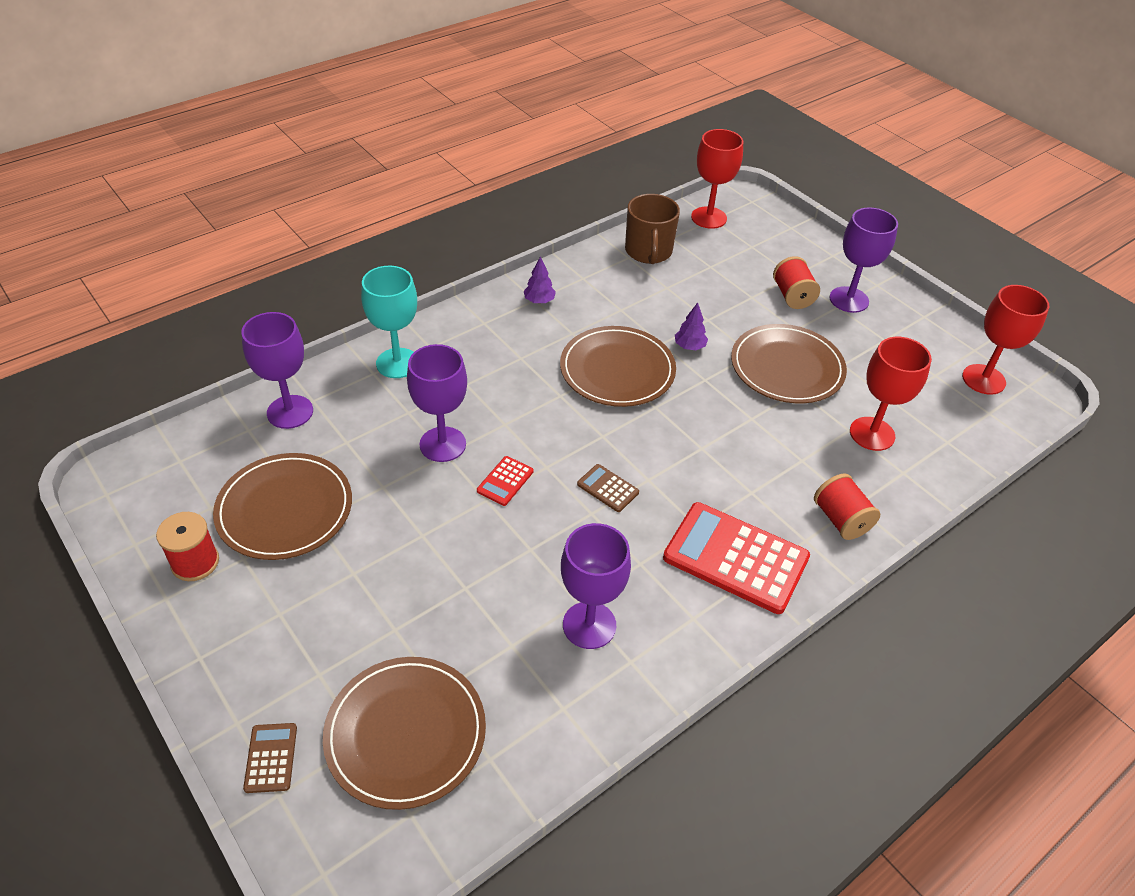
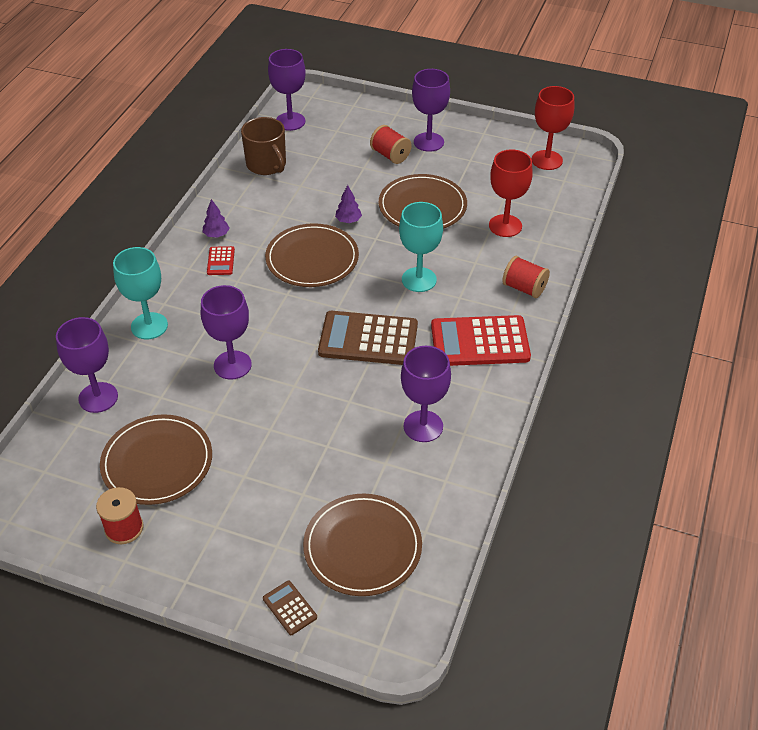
camera: 30 degrees left, 0 degrees up
red calculator [477,456,533,506] -> red calculator moved to [207,246,235,275]
brown calculator [577,464,639,512] -> brown calculator [318,311,418,365], size x2.22
red goblet [691,129,743,229] -> purple goblet [268,49,306,131]
none -> turquoise goblet [399,202,443,292]

